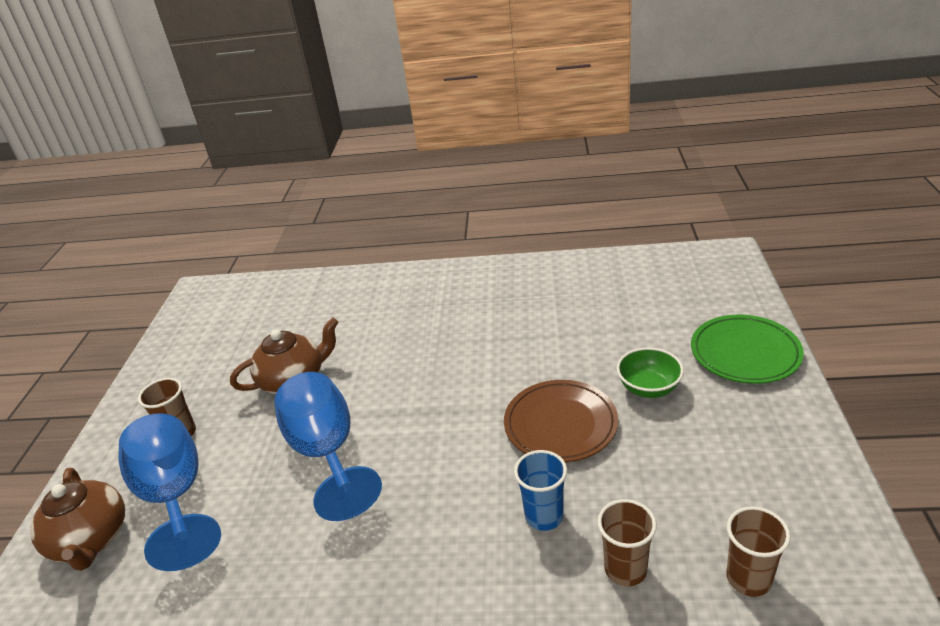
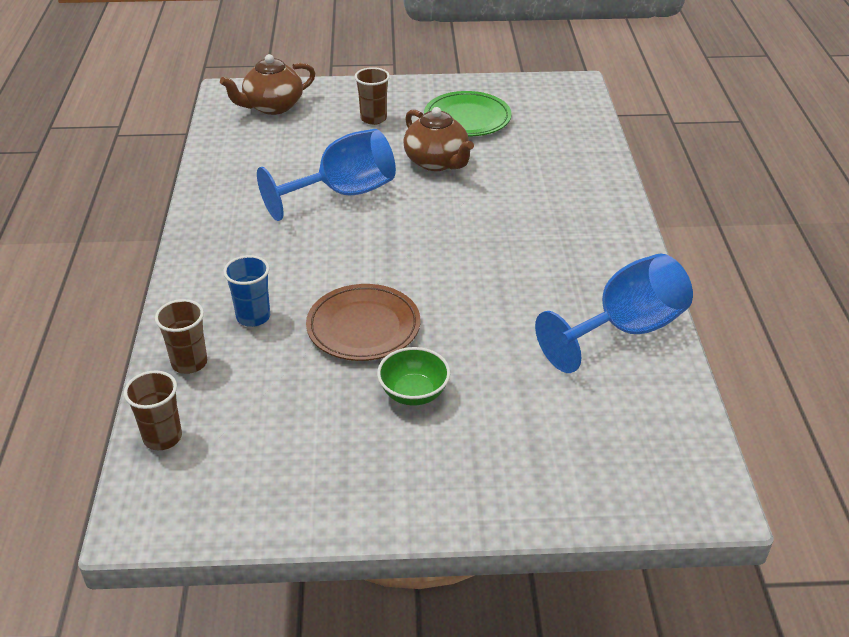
camera: 80 degrees right, 5 degrees up
blue goblet [119,413,221,571] -> blue goblet moved to [535,253,693,373]
green plate [691,314,804,384] -> green plate moved to [424,91,511,136]

